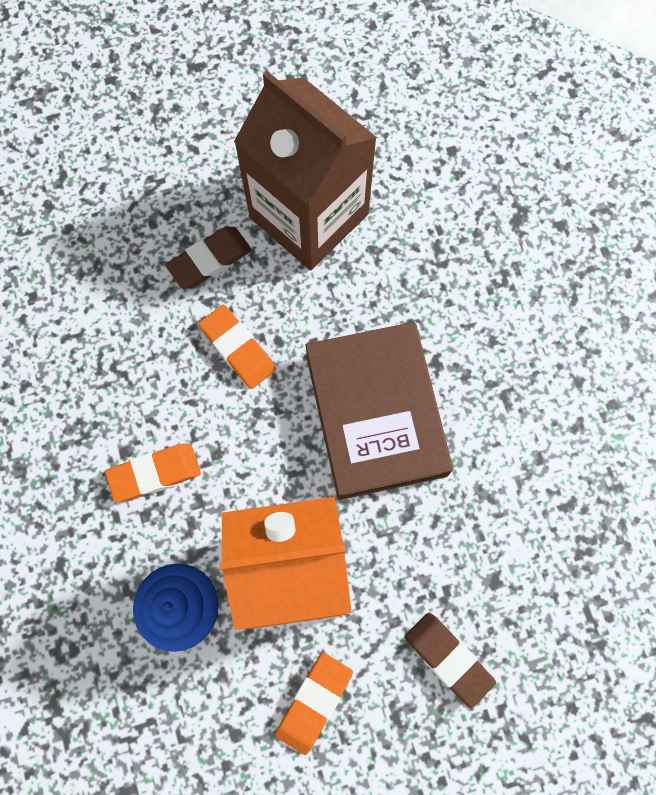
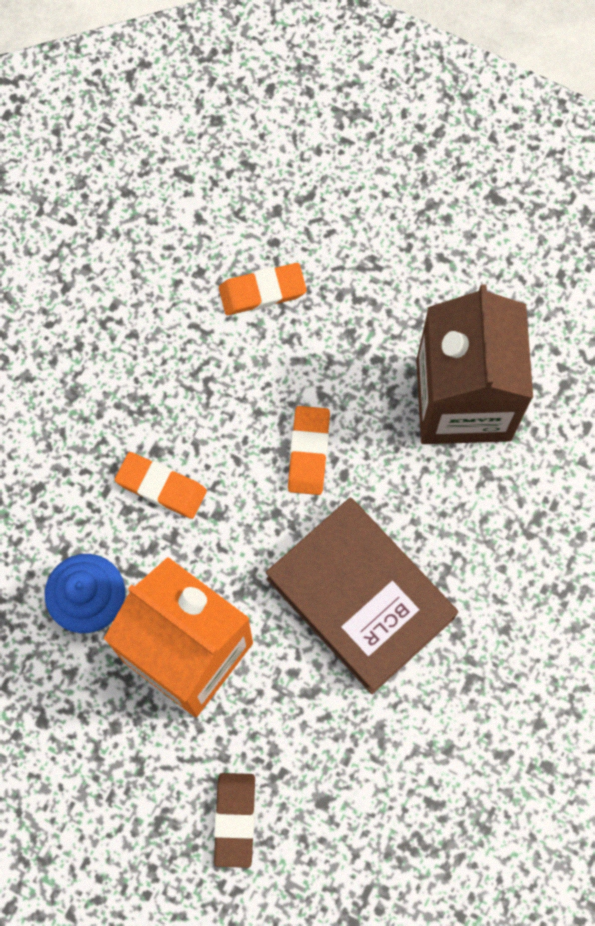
camera: 45 degrees right, 0 degrees up
brown eraser [165,227,252,289] -> none
orange eraser [275,653,353,755] -> orange eraser moved to [219,263,307,315]
brown book [305,322,453,500] -> brown book turned 75 degrees counterclockwise [266,498,458,694]

